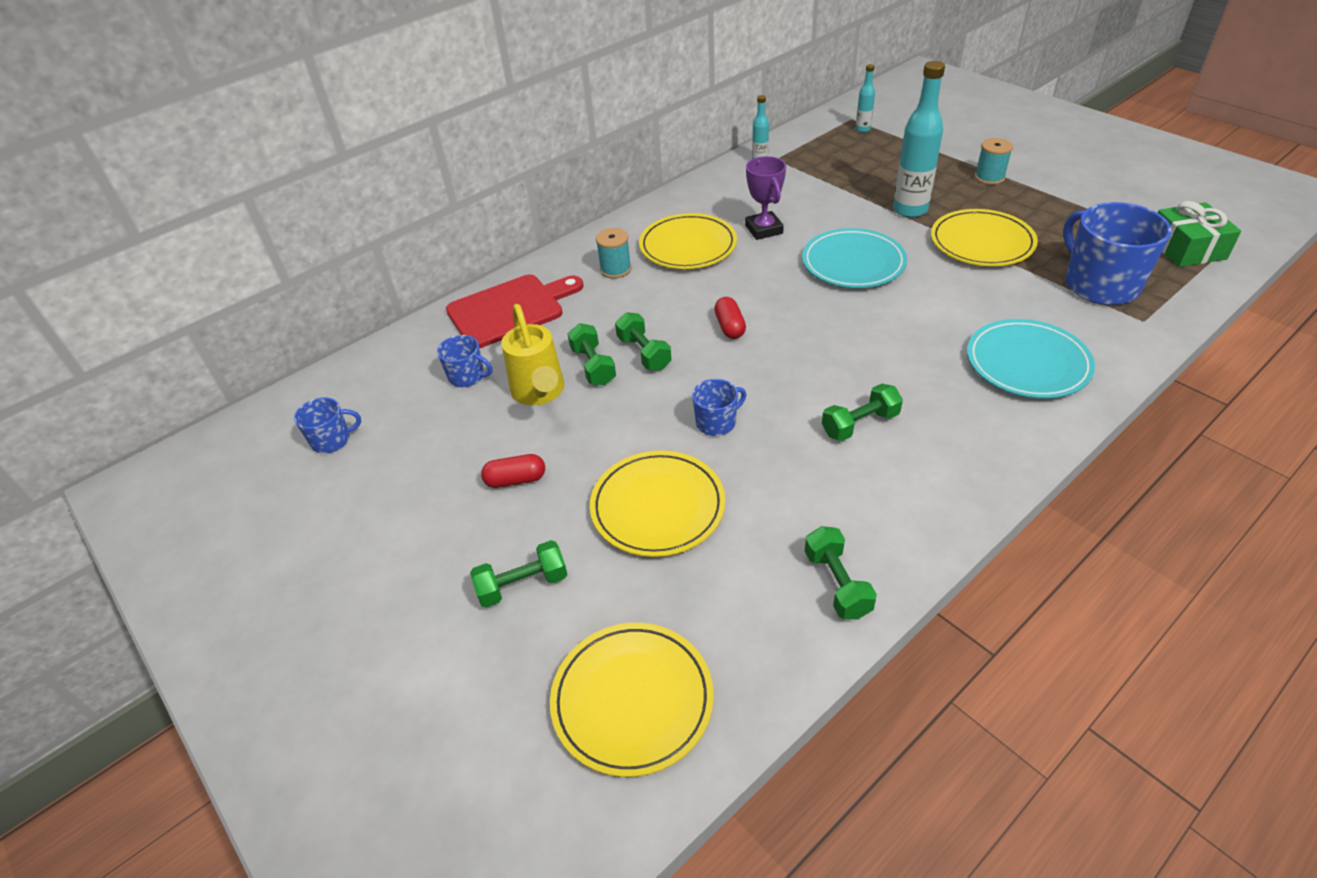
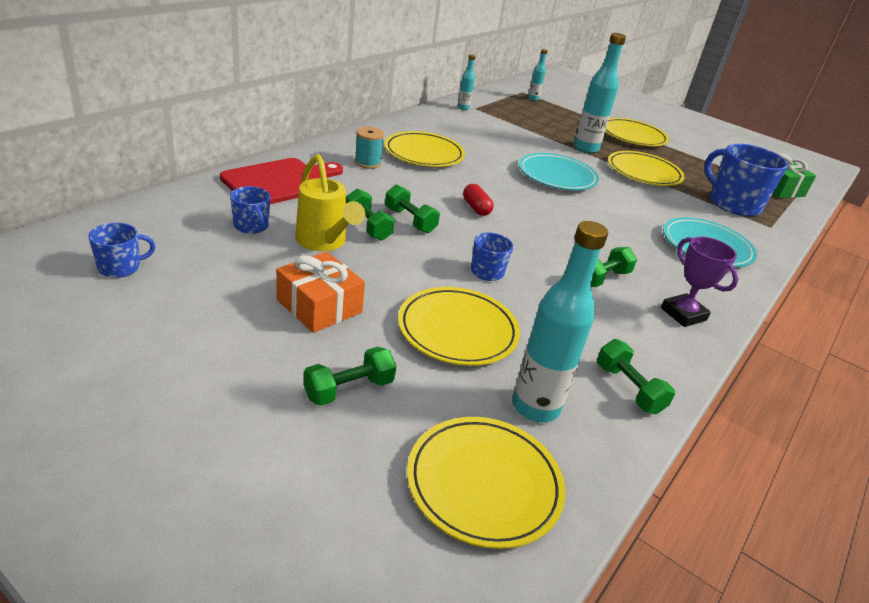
camera: 20 degrees left, 10 degrees down
blue mug [437,335,492,387] -> blue mug turned 45 degrees clockwise [230,186,270,234]
red capsule [481,454,545,488] -> orange gift [276,252,365,333]
purple trophy [745,156,786,240] -> purple trophy moved to [661,237,738,327]
turquoise spool [975,138,1013,185] -> yellow plate [605,118,669,146]
none -> turquoise bottle [512,221,608,423]

